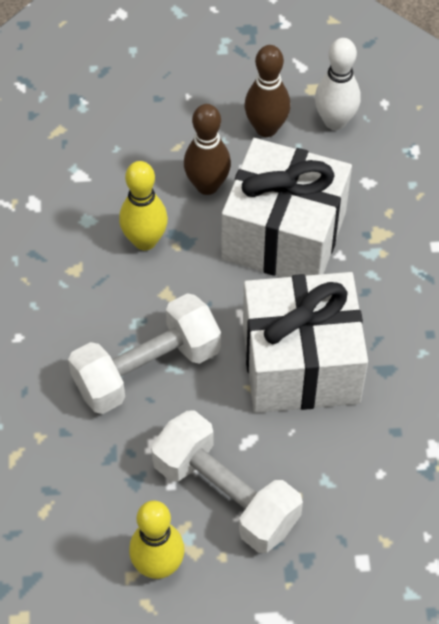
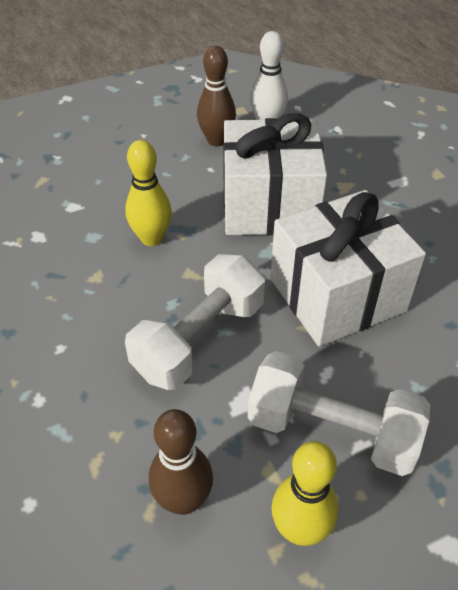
camera: 20 degrees left, 10 degrees down
brown bowling pin [184,104,231,195] -> brown bowling pin moved to [149,409,213,515]

